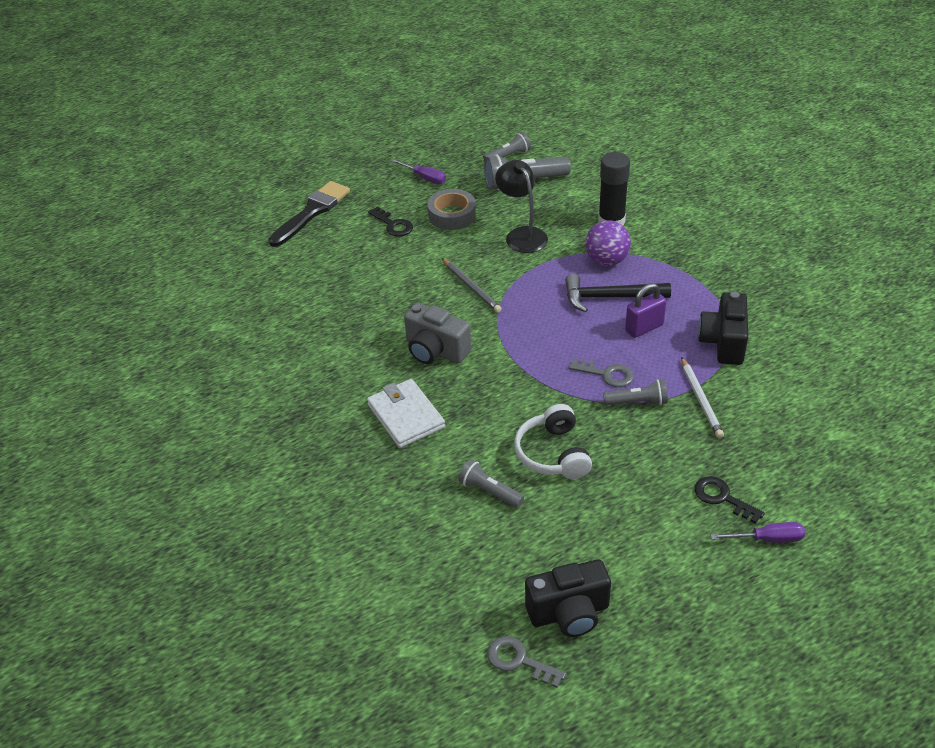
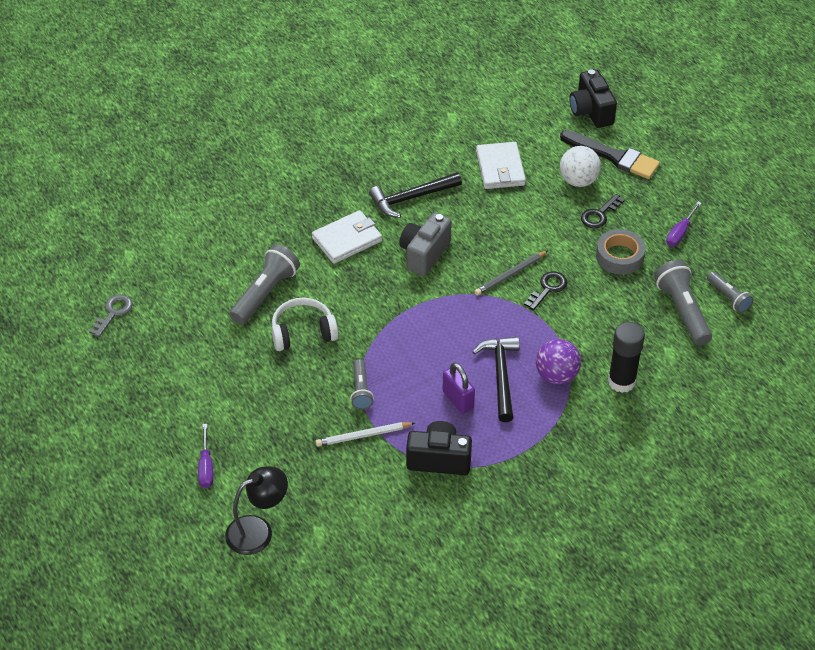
camera: 85 degrees right, 5 degrees up
grey flashlight [458,459,524,508] -> grey flashlight [229,244,300,324], size x1.68
black lamp [495,160,548,253] -> black lamp moved to [225,466,288,555]
black camera [525,559,611,637] -> black camera moved to [569,69,617,128]
grey key [569,358,634,387] -> none
black key [695,476,765,524] -> black key moved to [524,271,567,311]
none -> black hammer [369,172,462,218]
none -> white wallet [476,142,526,189]
none -> white ball [560,146,601,187]

